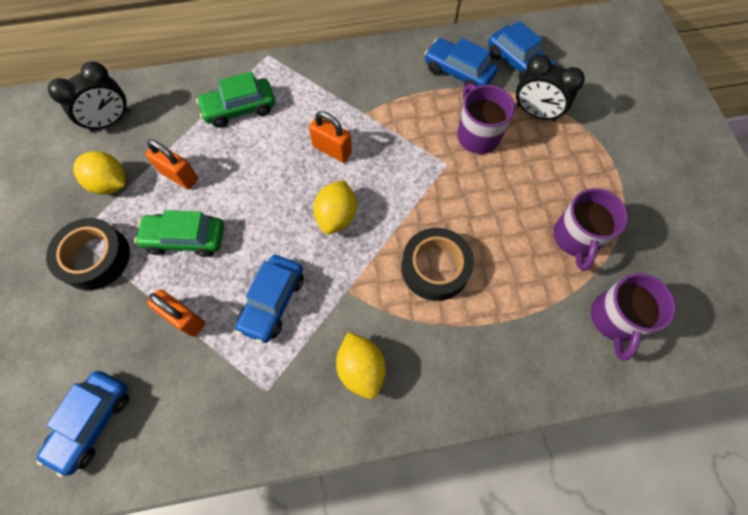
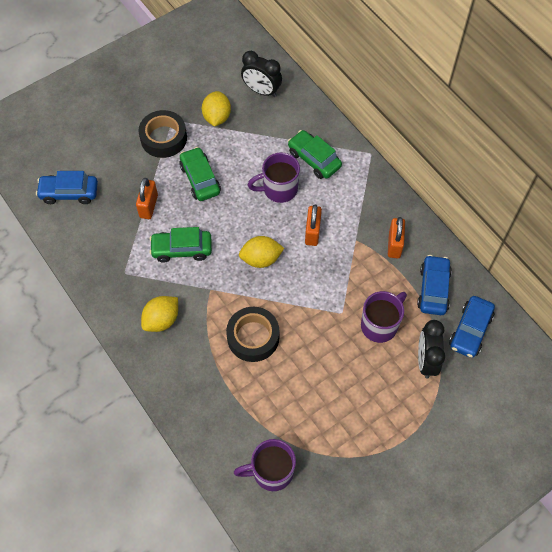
camera: 65 degrees right, 5 degrees down
orange padlock [145,139,198,189] -> orange padlock moved to [388,217,405,258]
blue car [235,255,304,344] -> green car [150,227,212,263]
purple mug [553,188,628,271] -> purple mug moved to [248,152,300,203]

